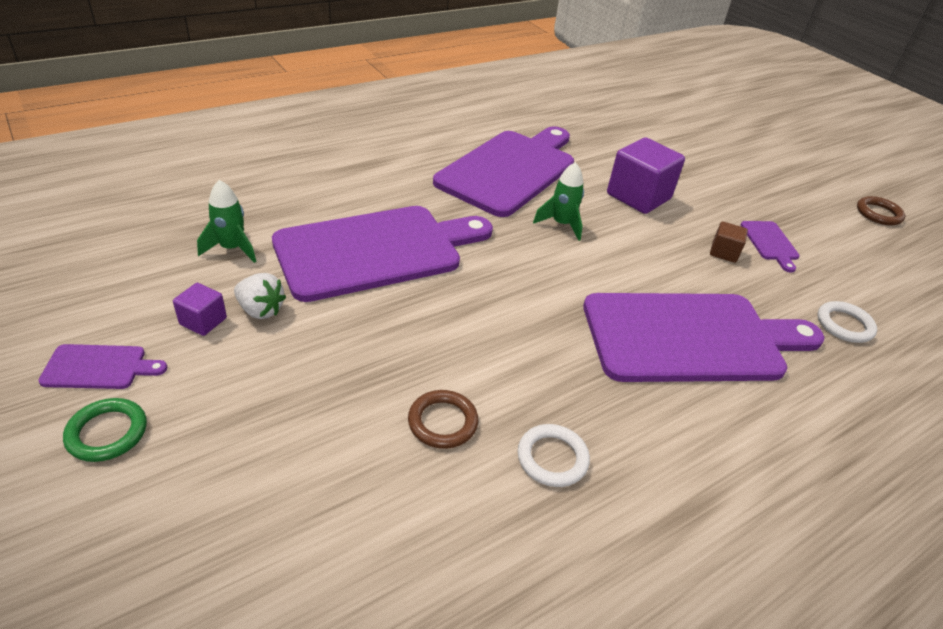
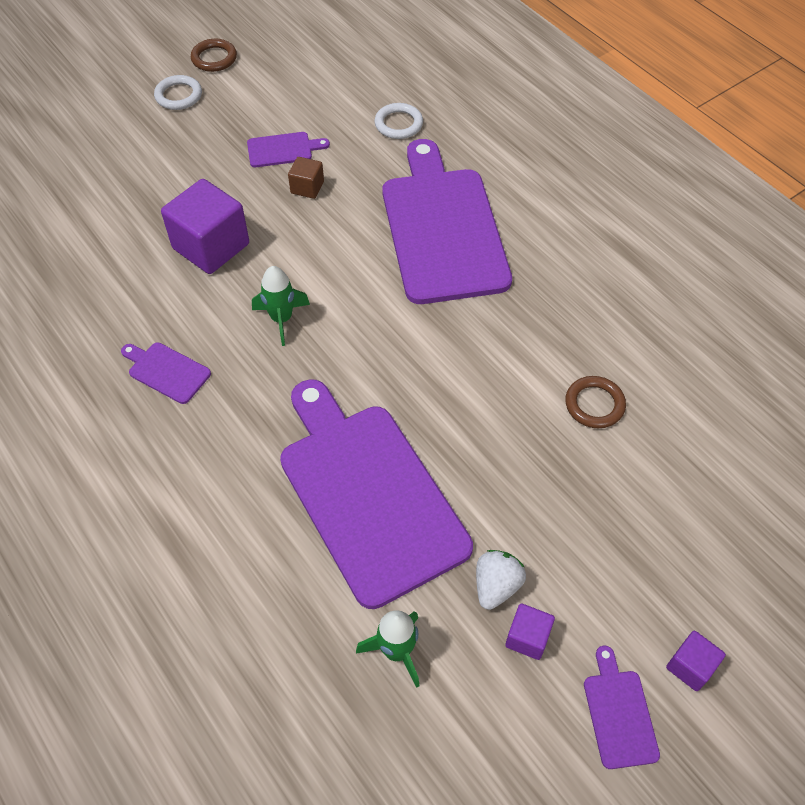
camera: 90 degrees left, 15 degrees up
green ring [63,398,147,462] -> purple cube [666,631,726,691]
purple cutting board [433,126,574,217] -> purple cutting board [121,343,211,404], size x0.40
white ring [518,424,590,487] -> white ring moved to [154,75,202,110]

